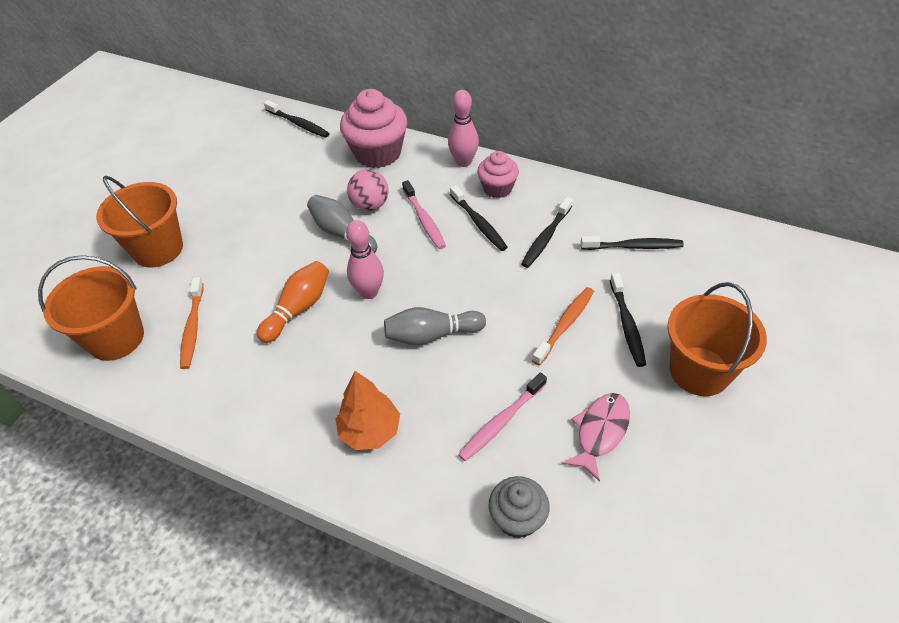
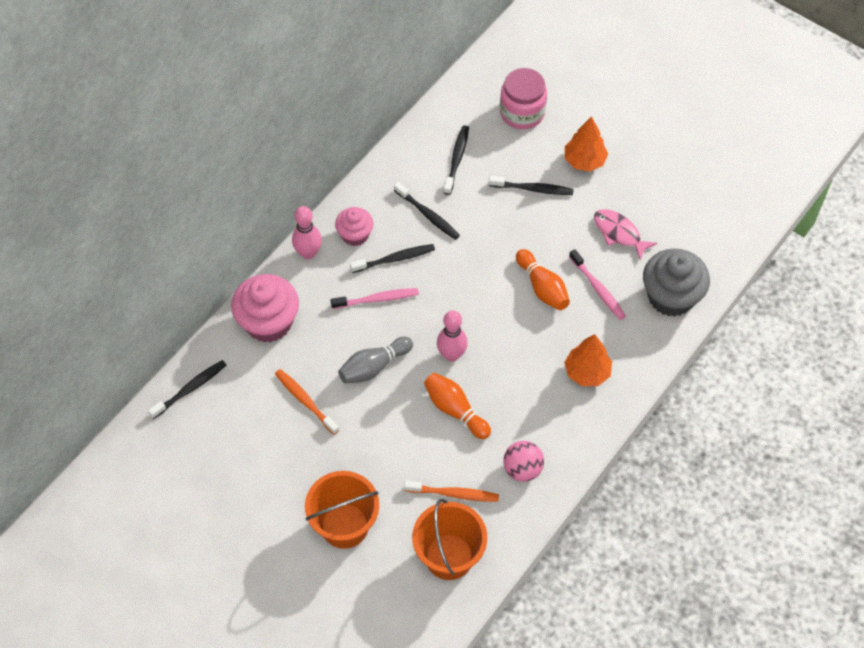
camera: 80 degrees left, 10 degrees up
pink ball [347,169,388,211] -> pink ball moved to [504,441,544,482]
grey bowling pin [384,307,486,345] -> none
grey cupcake [489,476,550,539] -> grey cupcake [643,249,710,317], size x1.70
orange toothbrush [532,287,594,366] -> orange toothbrush moved to [275,369,339,435]
orange bucket [668,282,767,396] -> orange tree [565,116,608,172]
none -> pink jar [500,68,547,129]
none -> orange bowling pin [516,249,570,310]

